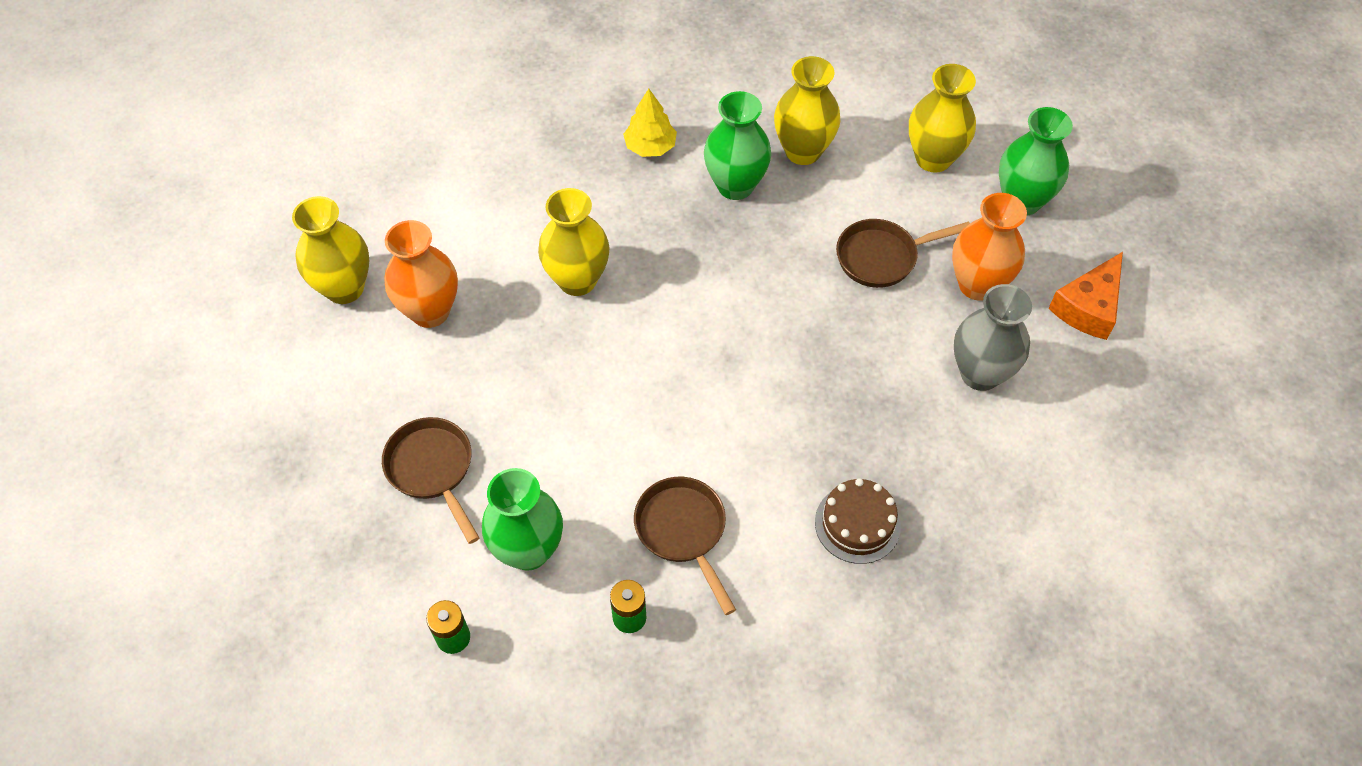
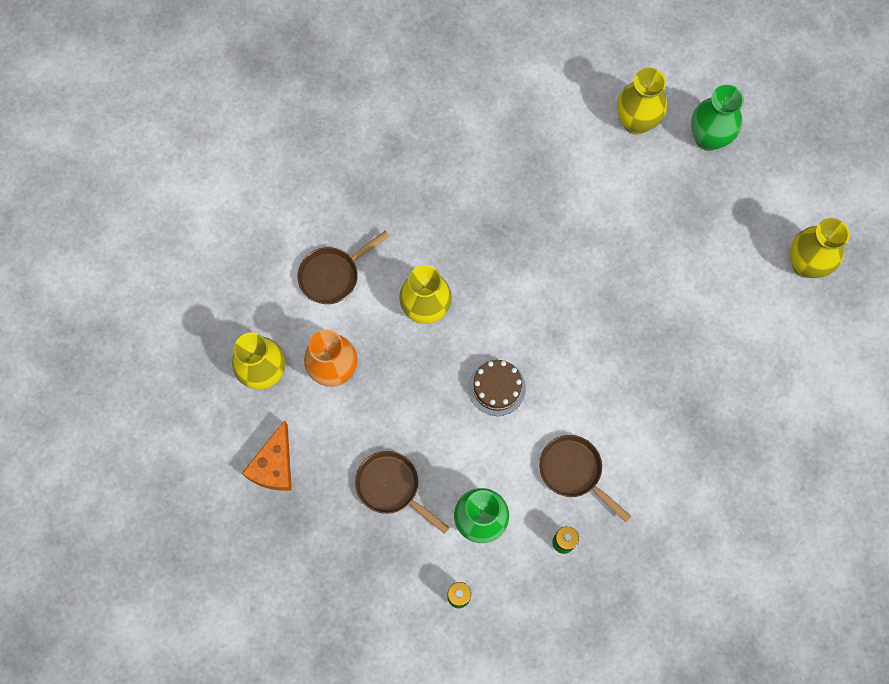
camera: 20 degrees left, 15 degrees up
yellow tree [623,89,677,157] -> none
green vase [704,91,771,200] -> none
yellow vase [774,56,840,165] -> yellow vase moved to [790,218,850,278]
brown cake [815,478,901,564] -> brown cake moved to [468,360,526,416]
brown pan [836,219,970,288] -> brown pan moved to [297,231,390,304]
orange vase [952,193,1027,301] -> none
grey vase [954,284,1032,391] -> none
orange cheese [1048,252,1123,340] -> orange cheese moved to [242,420,292,491]

